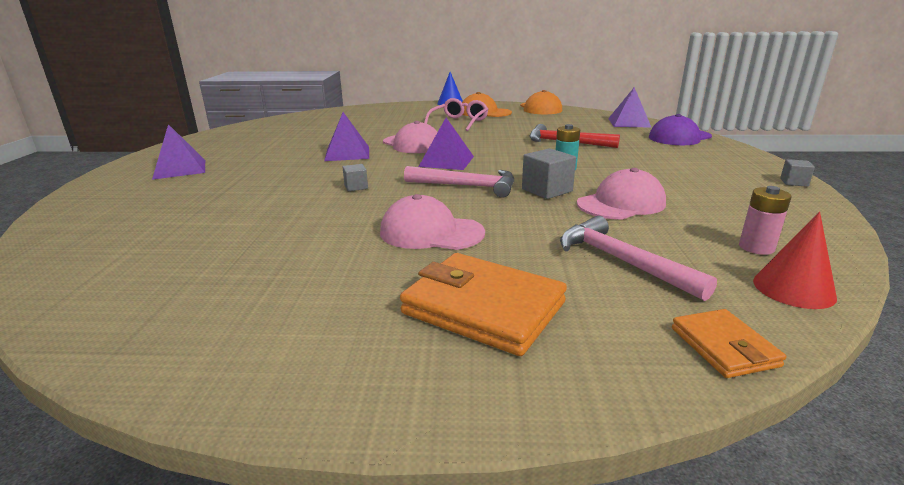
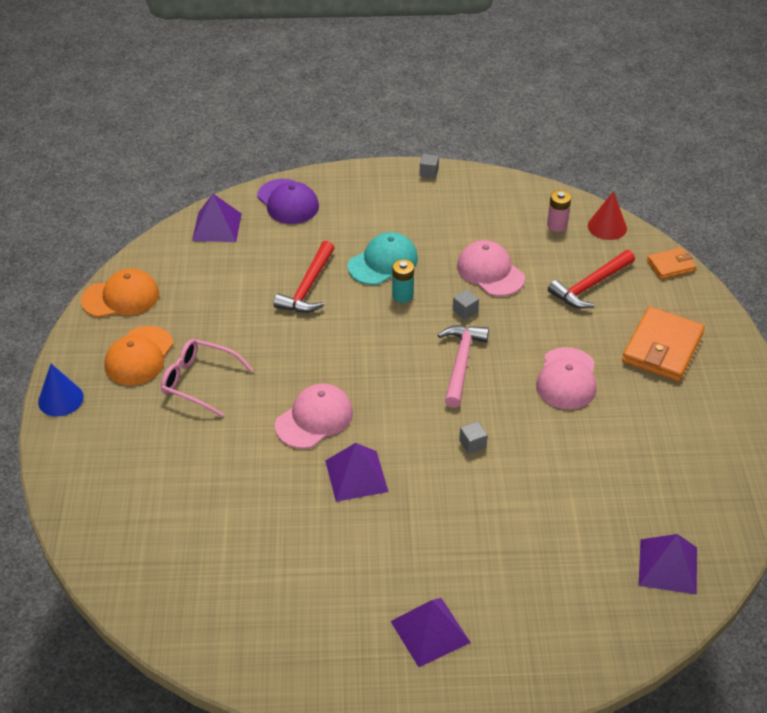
camera: 95 degrees left, 20 degrees up
purple pyramid [418,118,474,170] -> purple pyramid moved to [638,534,697,595]
grey cube [522,148,576,199] -> grey cube [453,290,479,320], size x0.58
pink hammer [560,216,717,301] -> red hammer [548,250,635,309]
none -> turquoise cap [348,232,418,285]

